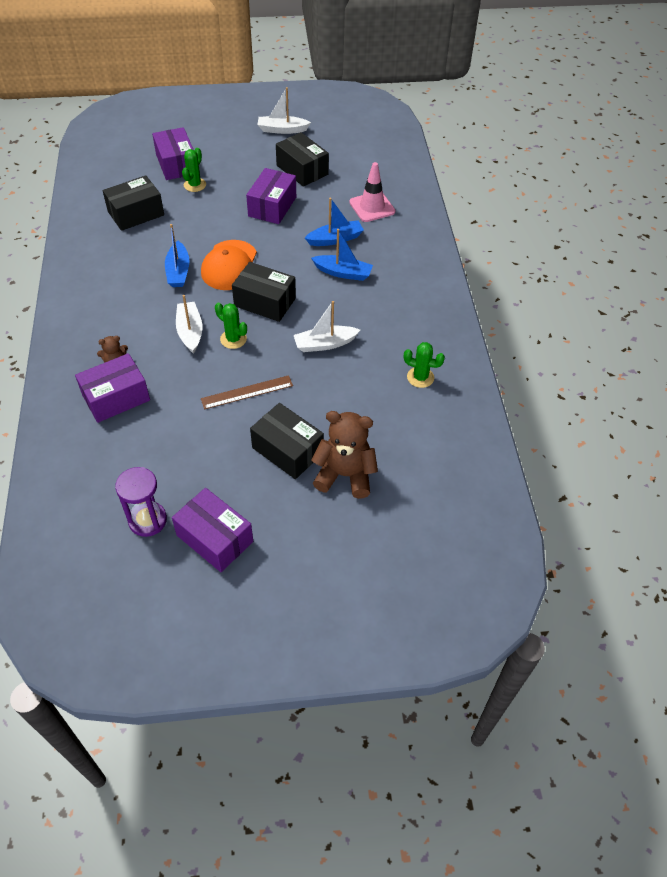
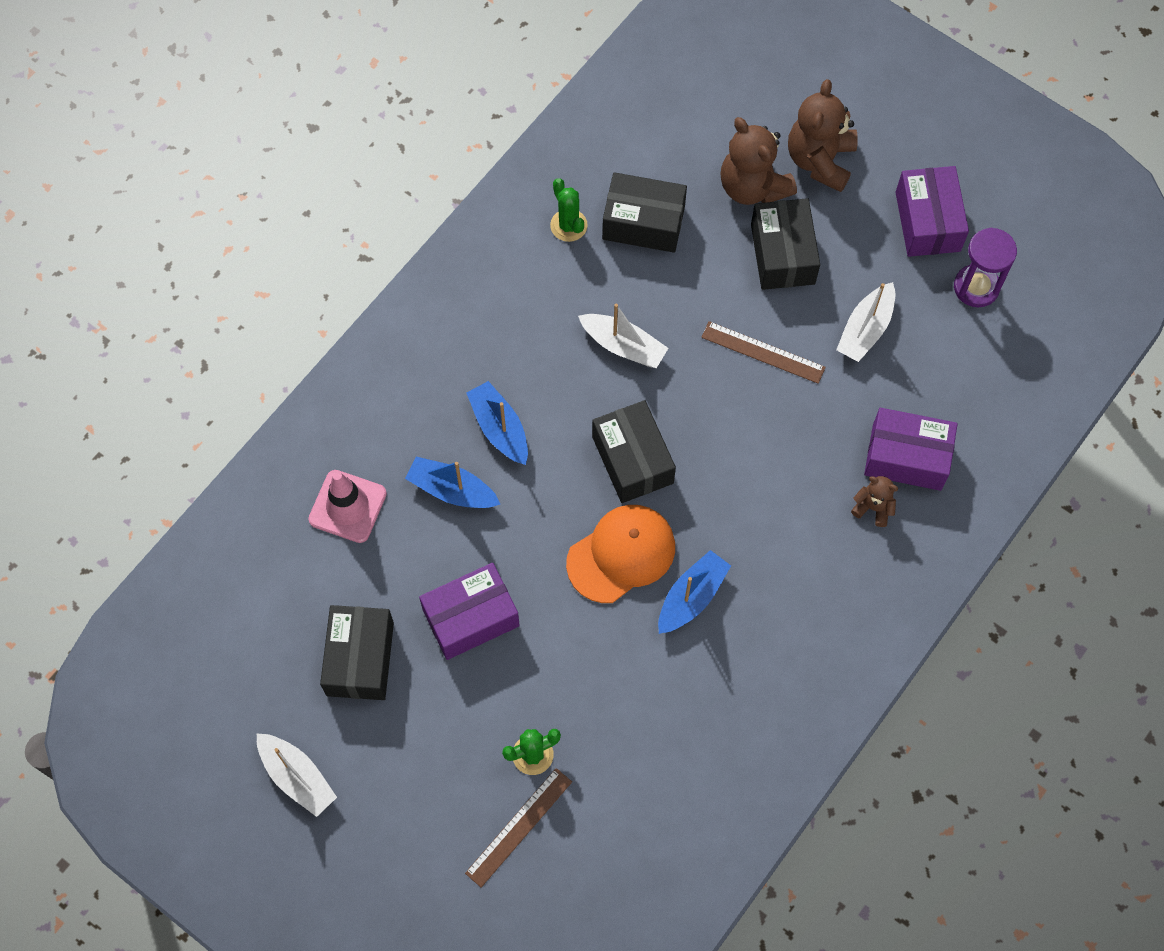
camera: 135 degrees left, 15 degrees up
black box [103,175,164,231] -> black box moved to [602,172,687,253]
purple box [152,127,194,180] -> brown ruler [465,768,572,887]
white boat [176,295,202,354] -> white boat moved to [836,282,895,362]
green cactus [215,303,247,349] -> none
none -> brown teddy bear [788,79,858,192]

